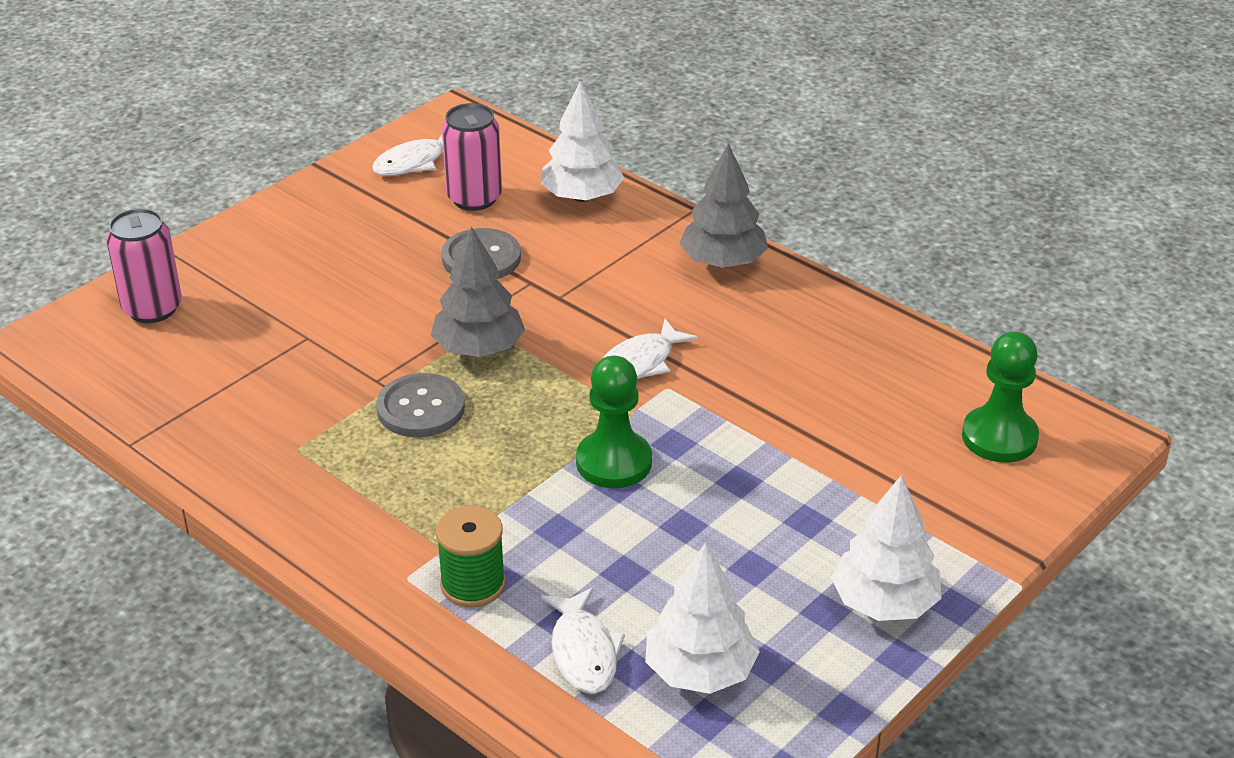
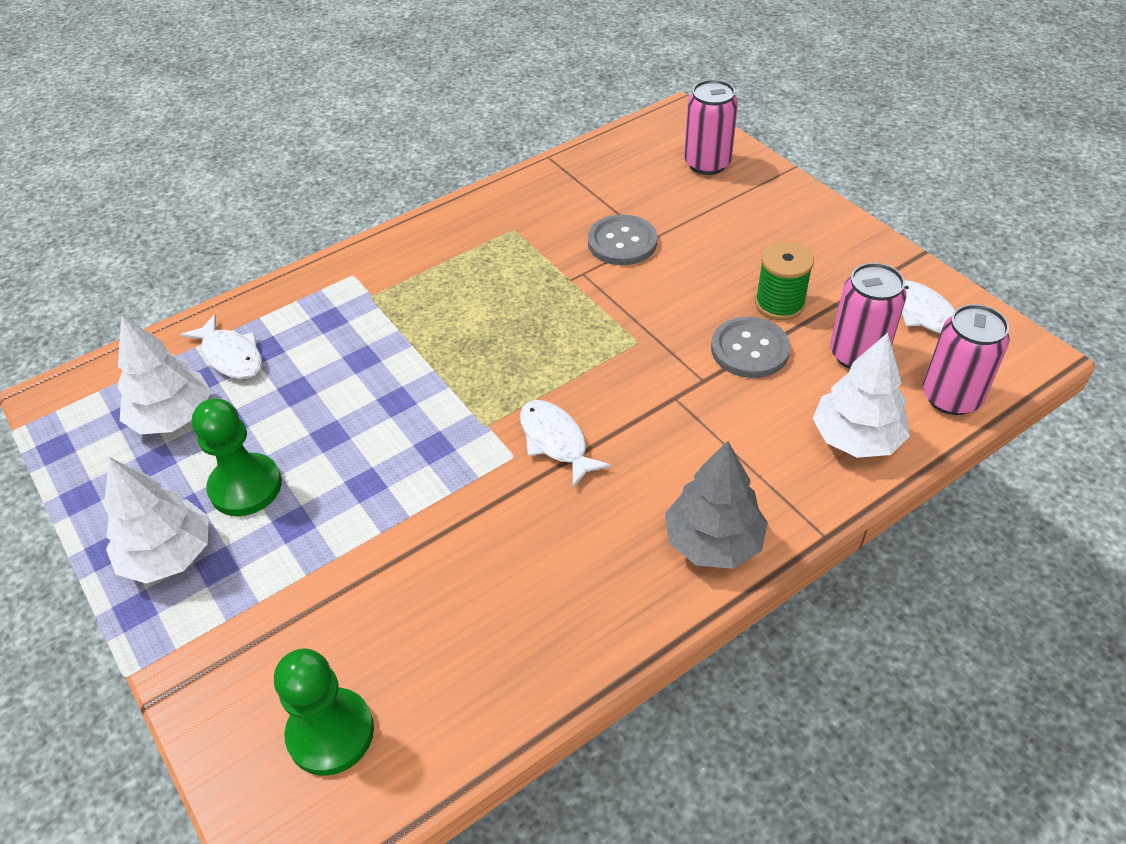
camera: 105 degrees right, 10 degrees up
grey button [376,373,465,437] -> grey button moved to [588,215,657,265]
grey tree [431,227,525,357] -> none
green spool [436,506,505,607] -> green spool moved to [755,241,814,320]
white fish [541,587,625,694] -> white fish turned 135 degrees counterclockwise [181,314,262,379]
green pawn [576,356,652,488] -> green pawn moved to [192,398,282,516]
none -> pink can [923,304,1010,415]

